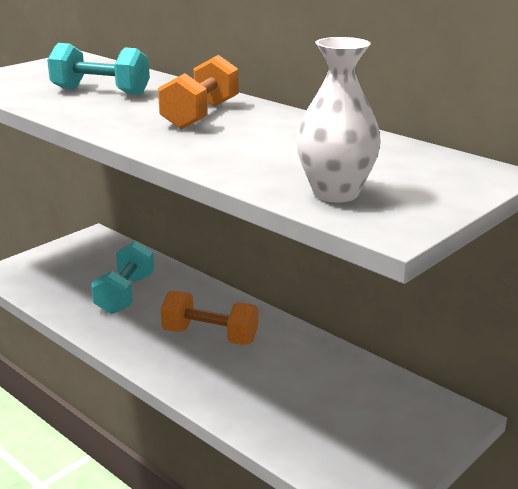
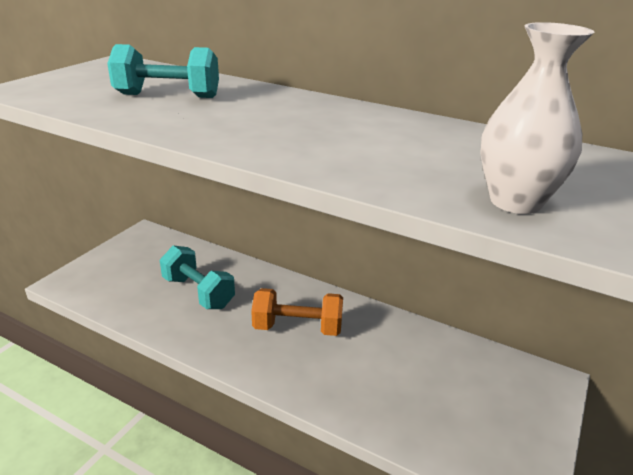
camera: 15 degrees left, 5 degrees up
turquoise dumbbell [91,241,154,314] -> turquoise dumbbell turned 45 degrees counterclockwise [160,245,235,309]
orange dumbbell [158,55,239,129] -> none

